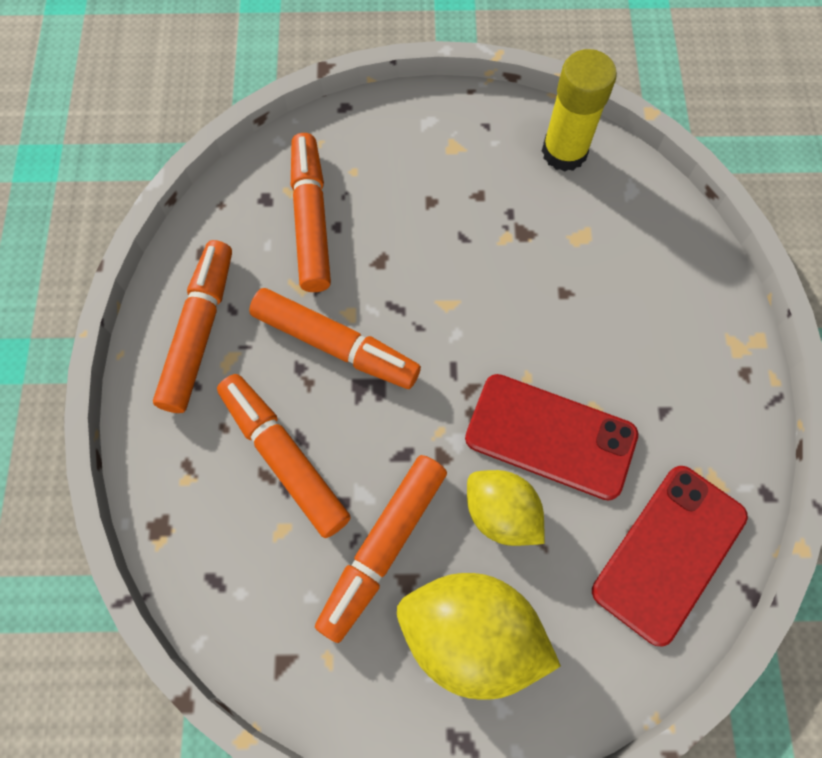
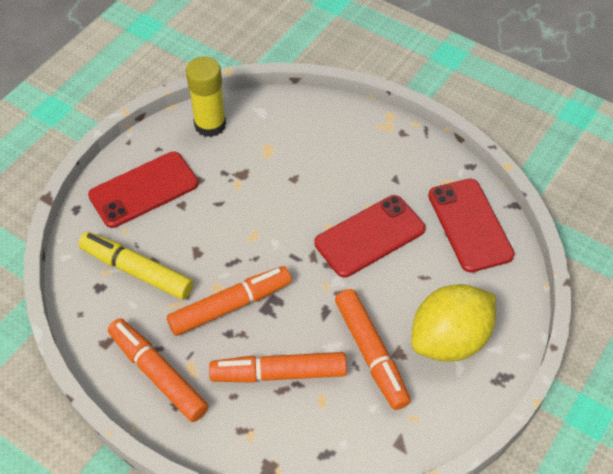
camera: 55 degrees left, 15 degrees down
orange marker [291,133,331,292] -> yellow marker [78,232,193,299]
yellow lemon [467,470,545,546] -> none
none -> red phone [88,152,198,228]

